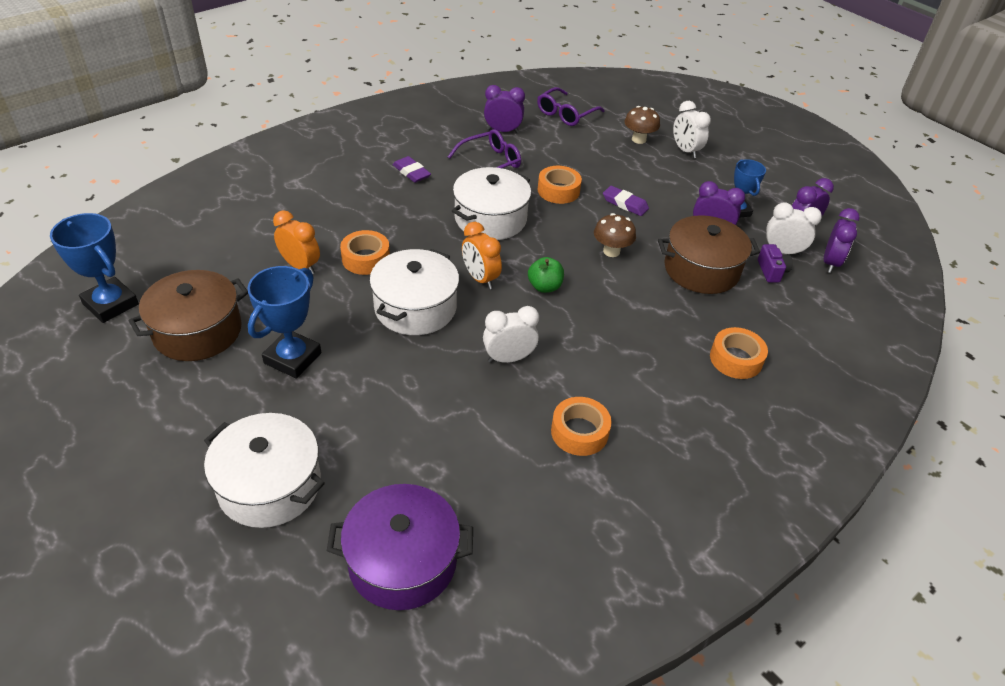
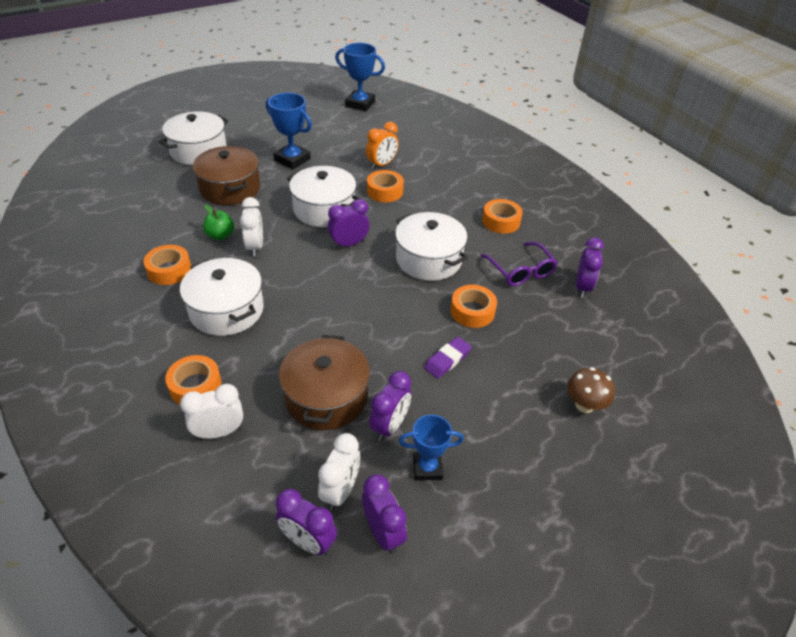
camera: 100 degrees right, 0 degrees up
blue trophy [50,213,139,323] -> blue trophy turned 60 degrees clockwise [335,43,385,111]
brown pot [129,270,248,361] -> brown pot moved to [193,146,260,205]
purple pot [327,484,473,610] -> none
purple eraser [392,156,431,183] -> orange tape [482,199,523,234]
orange clock [462,222,502,289] -> purple clock [328,199,369,248]
green apple [528,257,564,293] -> green apple moved to [203,205,234,240]
purple glasses [537,87,605,126] -> none
brown mushroom [594,213,636,257] -> none
white clock [673,101,711,158] -> white clock moved to [180,384,243,439]
purple camera [758,244,792,283] -> none
none -> white pot [180,258,264,336]

